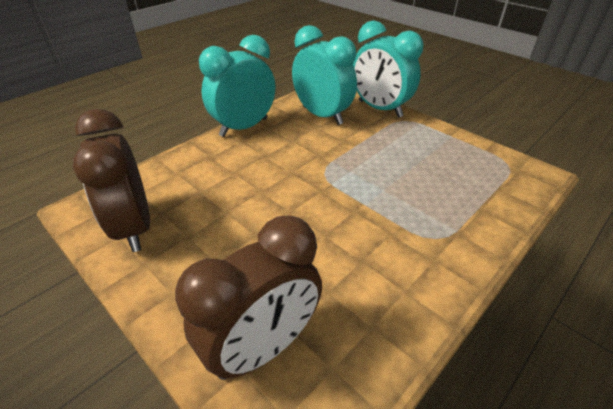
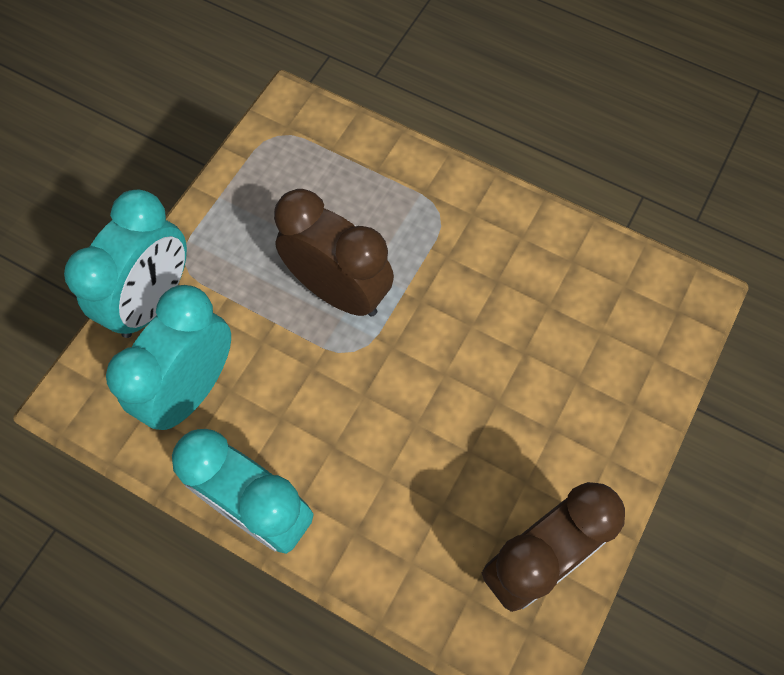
camera: 105 degrees left, 25 degrees up
brown clock [175,216,322,380] -> brown clock moved to [274,189,394,317]

